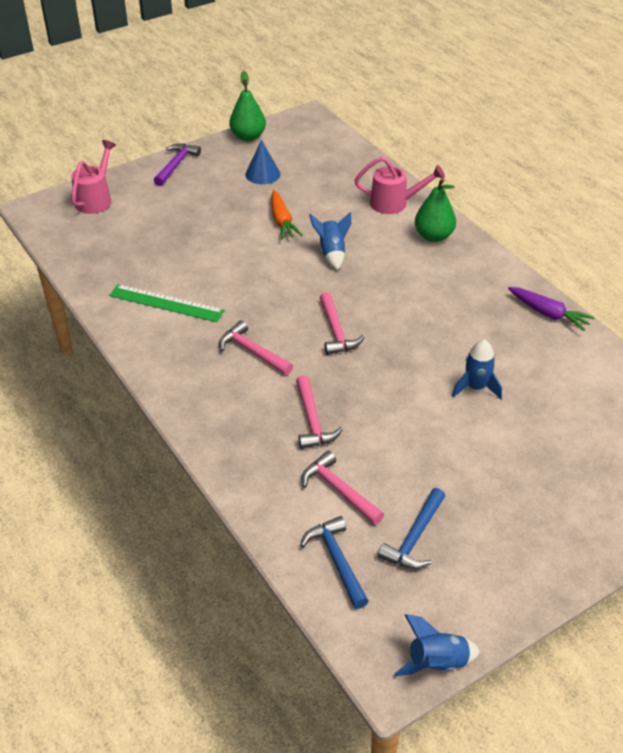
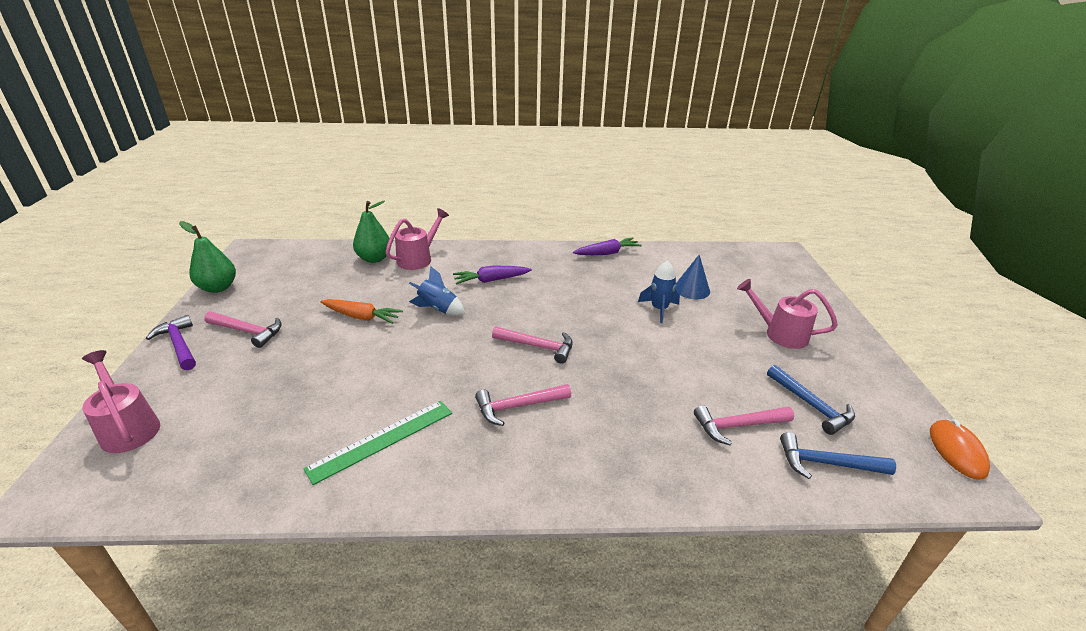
camera: 60 degrees left, 10 degrees down
blue cone [245,140,280,184] -> blue cone moved to [676,255,710,299]
pink hammer [296,375,343,449] -> pink hammer moved to [204,311,281,348]
blue rocket [394,614,480,676] -> orange mouse [930,419,990,480]
green pear [415,178,456,242] -> green pear moved to [353,201,390,263]
none -> purple carrot [453,266,532,285]
none -> pink watering can [737,279,838,349]

